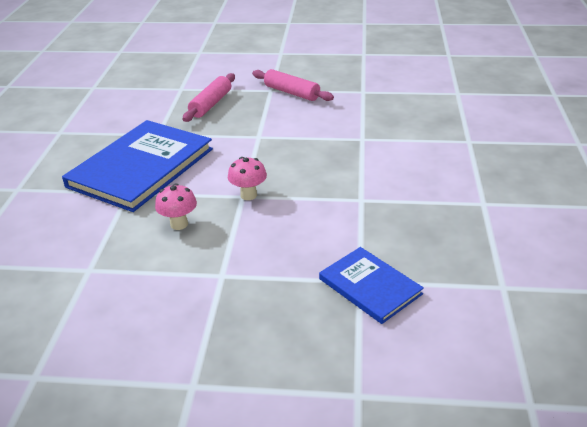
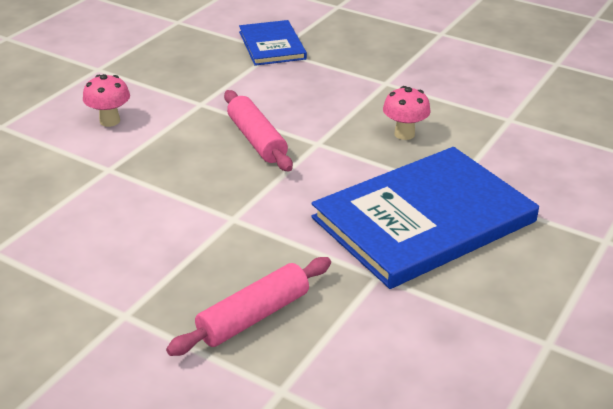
camera: 155 degrees left, 0 degrees up
pink mushroom [228,157,267,200] -> pink mushroom moved to [83,74,130,127]
pink rolling pin [252,69,334,101] -> pink rolling pin moved to [224,90,293,172]

